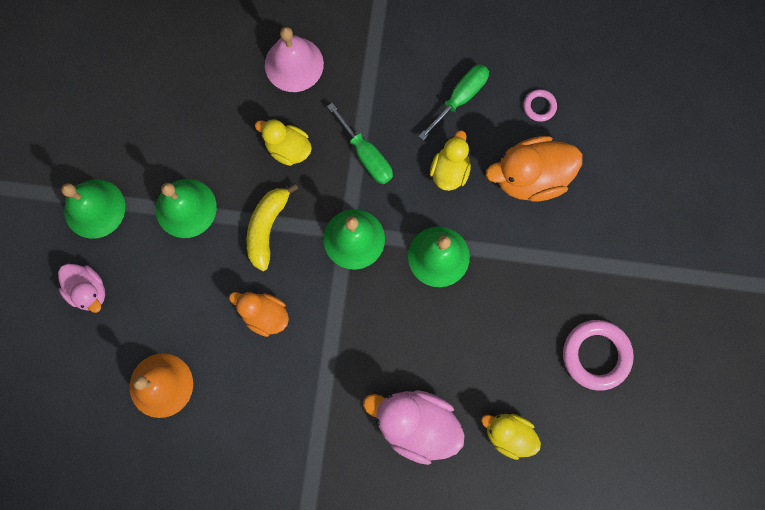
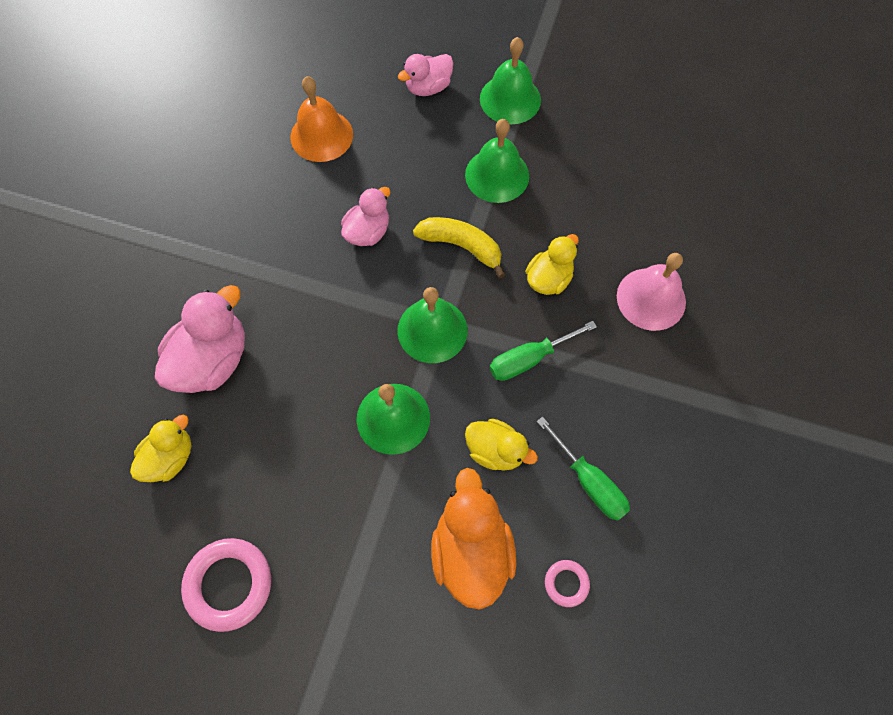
camera: 100 degrees right, 10 degrees down
orange duck [229,292,289,337] -> pink duck [341,187,390,246]

